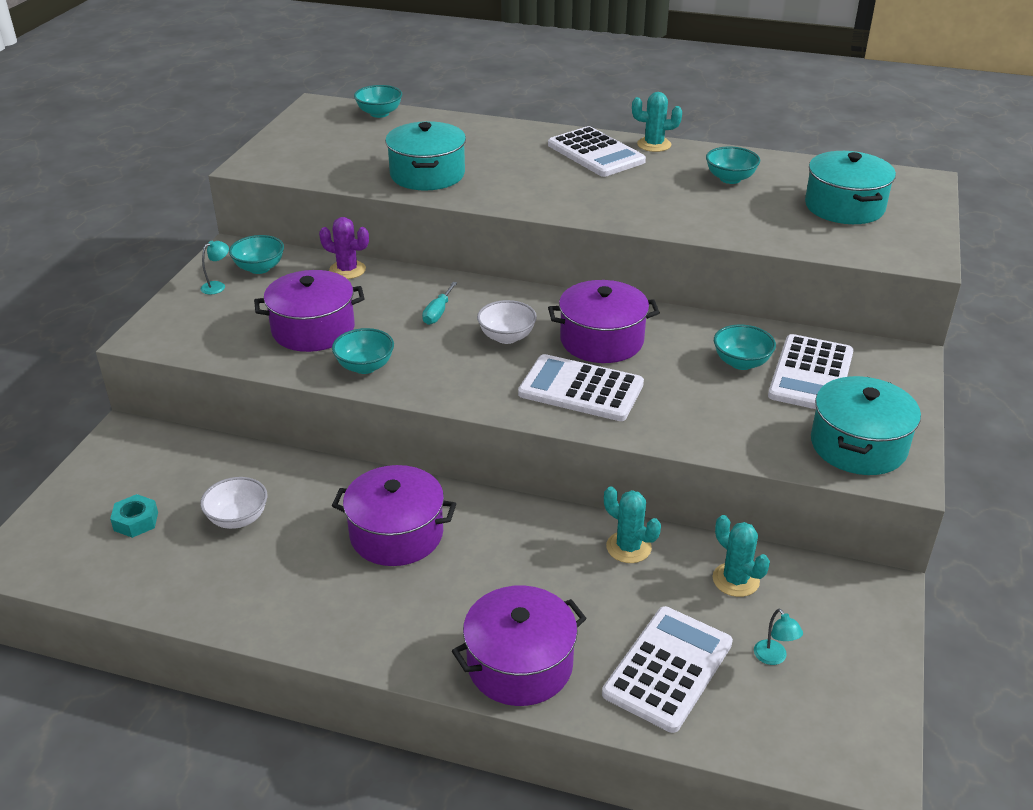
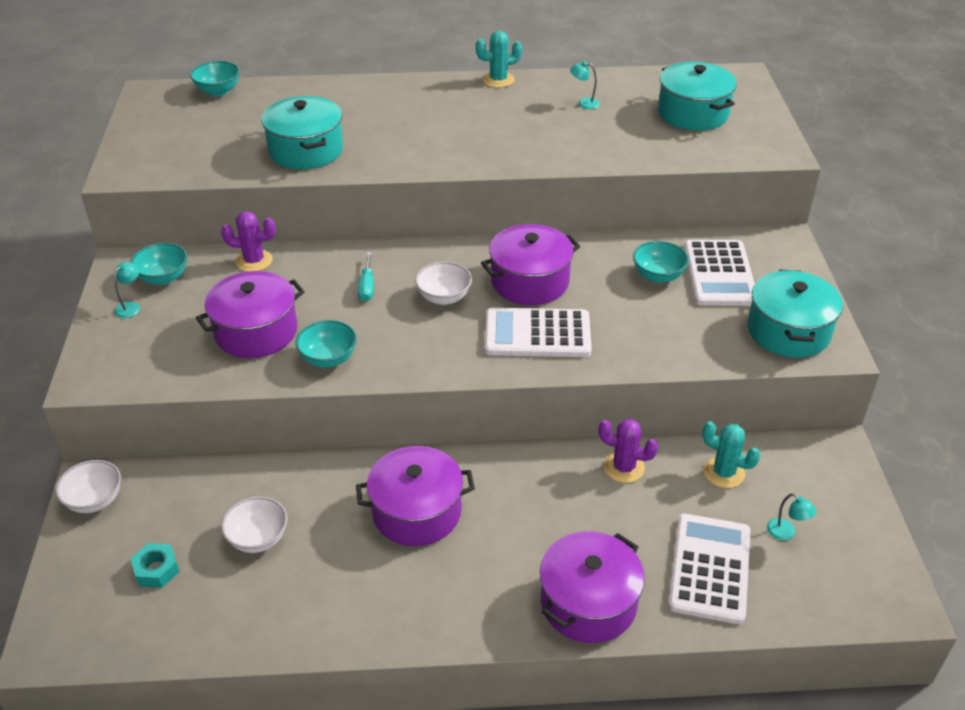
camera: 20 degrees left, 5 degrees up
white calculator [548,126,646,177] -> none
turquoise cactus [604,487,661,563] -> purple cactus [598,419,658,483]
turquoise bowl [706,147,760,184] -> turquoise lamp [570,61,600,109]
none -> white bowl [55,460,121,513]

